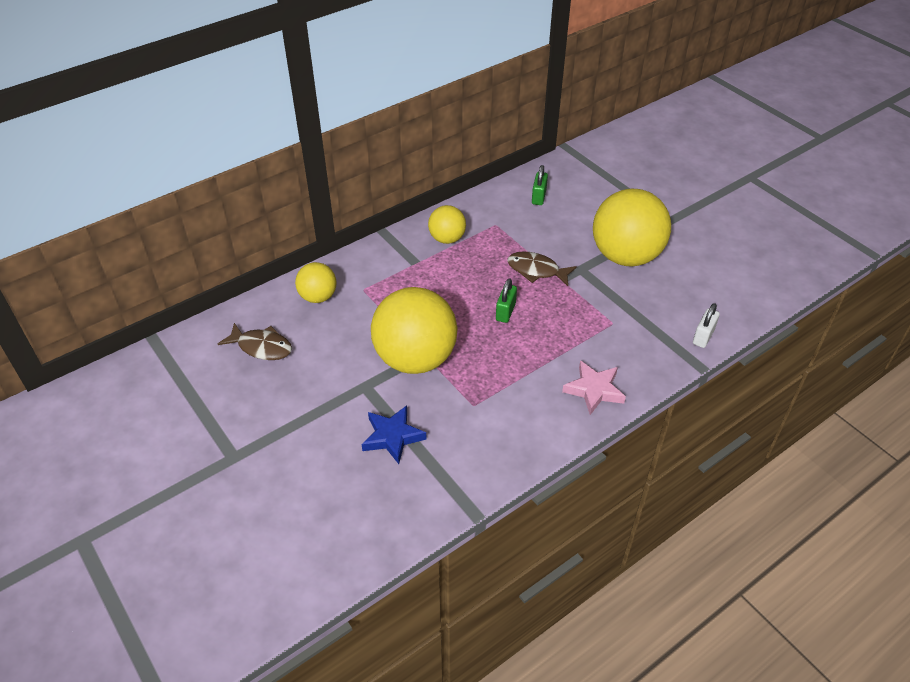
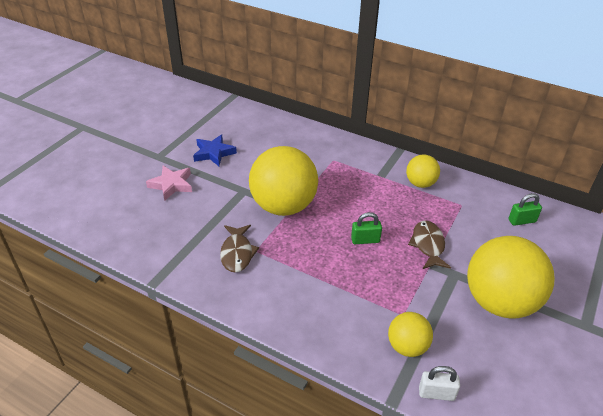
camera: 65 degrees right, 5 degrees down
brown fish [218,323,292,360] -> brown fish moved to [220,225,259,273]
yellow ball [295,262,337,303] -> yellow ball moved to [388,312,433,357]
blue star [361,405,427,464] -> blue star moved to [193,135,237,166]
pink star [562,361,626,415] -> pink star moved to [146,166,192,201]

